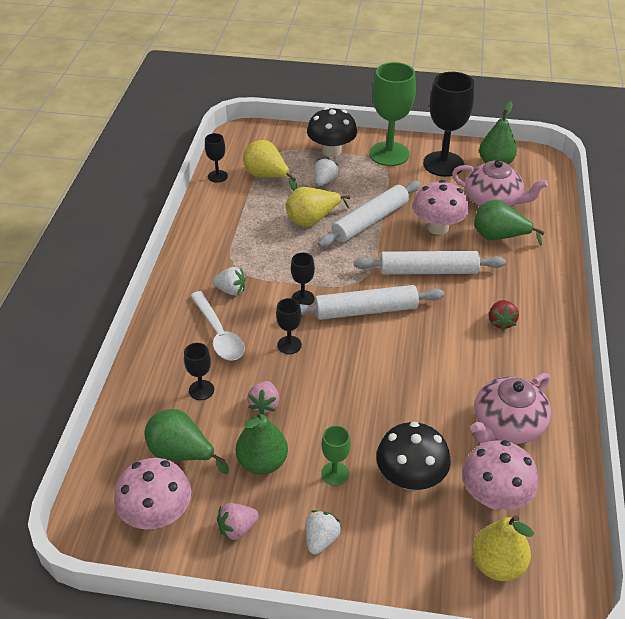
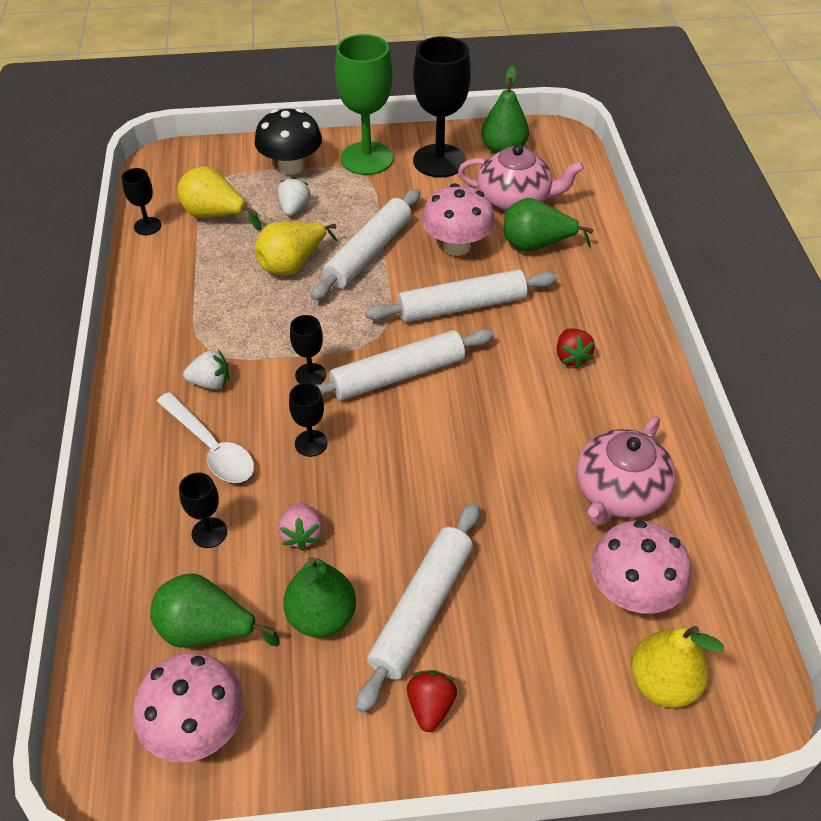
camera: 15 degrees left, 5 degrees up
pink strawberry [217,503,259,541] -> none
white strawberry [305,510,341,555] -> red strawberry [407,670,457,732]
green goblet [321,425,351,486] -> white rolling pin [356,503,480,713]
black mushroom [376,422,451,490] -> none

